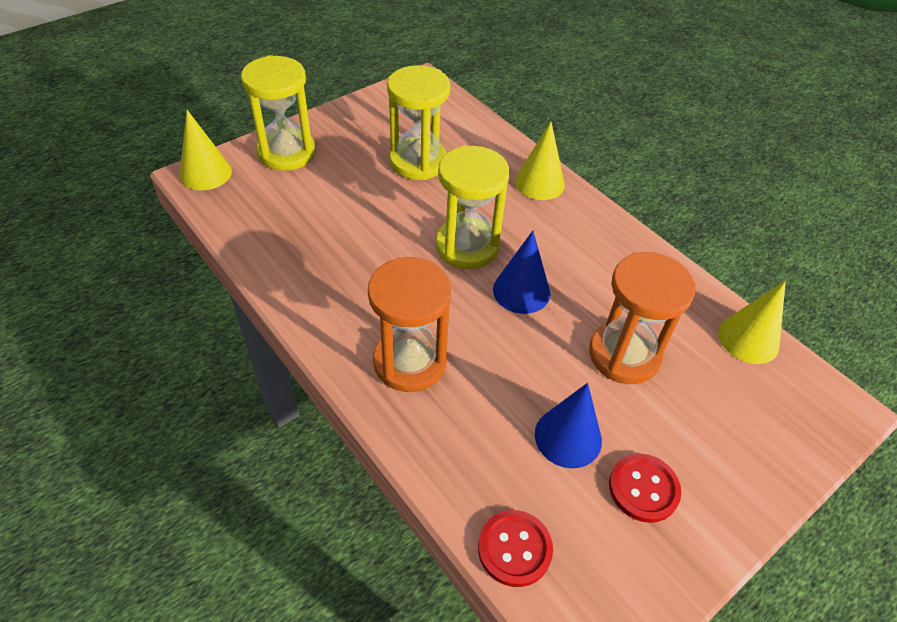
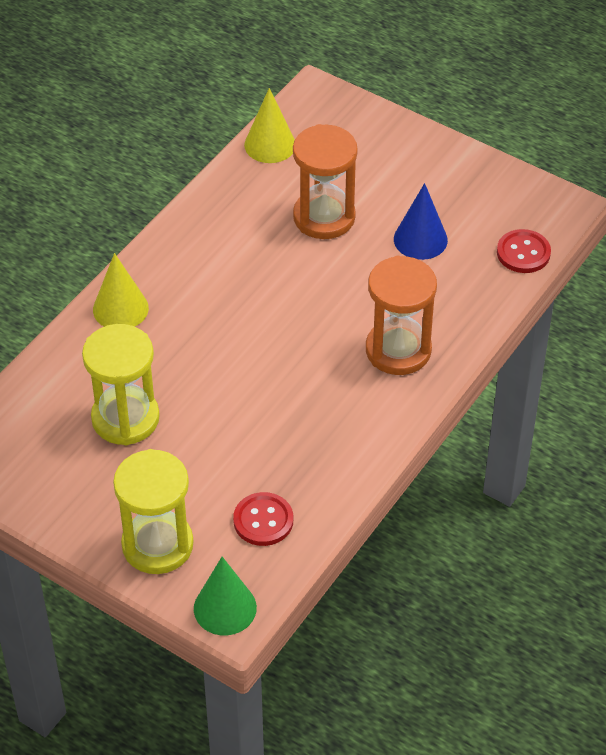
camera: 105 degrees left, 0 degrees up
yellow cone [179,110,232,190] -> green cone [194,557,257,635]
yellow hourglass [436,145,510,269] -> none
blue cone [493,231,550,314] -> none
red button [609,454,681,523] -> red button moved to [233,492,293,546]

